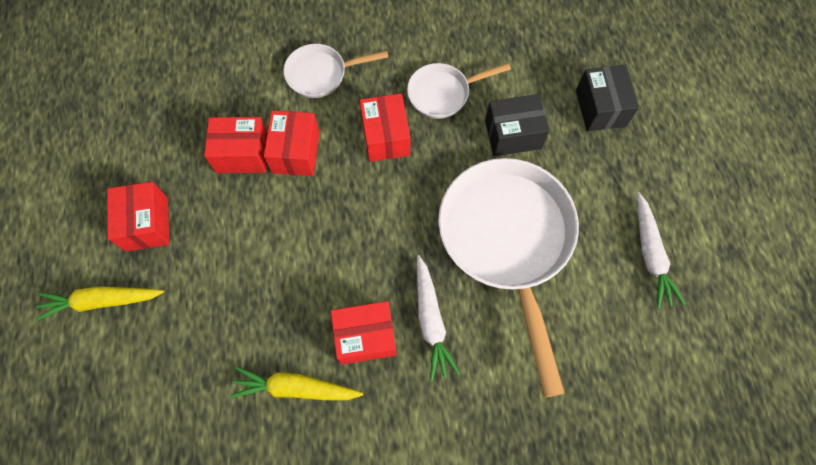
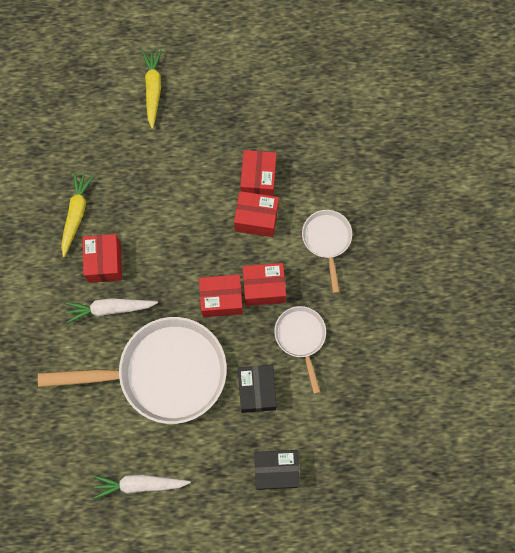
camera: 95 degrees right, 5 degrees up
red box [107,182,170,252] -> red box moved to [199,275,243,317]

